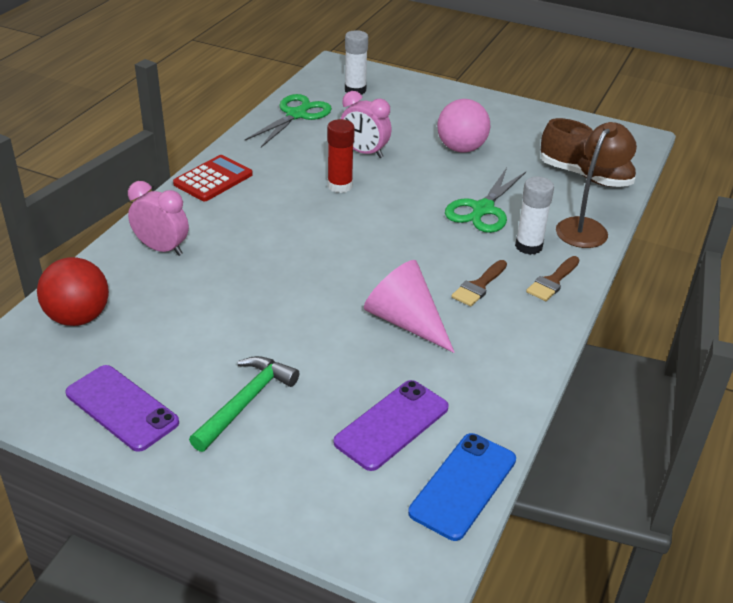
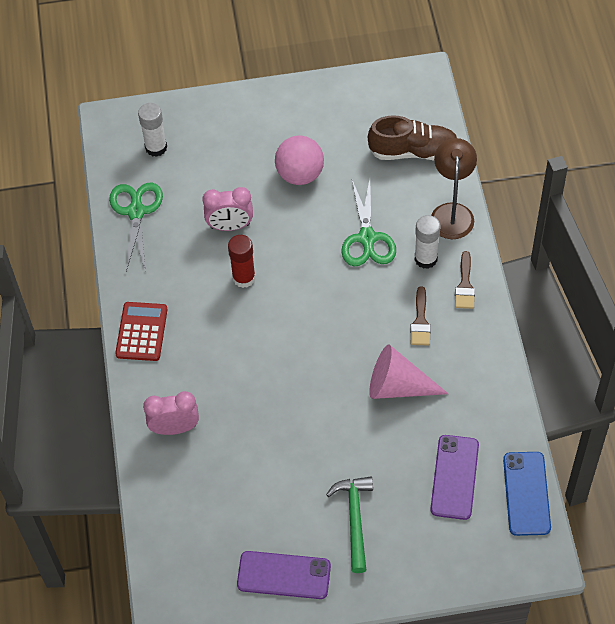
camera: 30 degrees left, 20 degrees up
red ball [37,257,109,326] -> none

